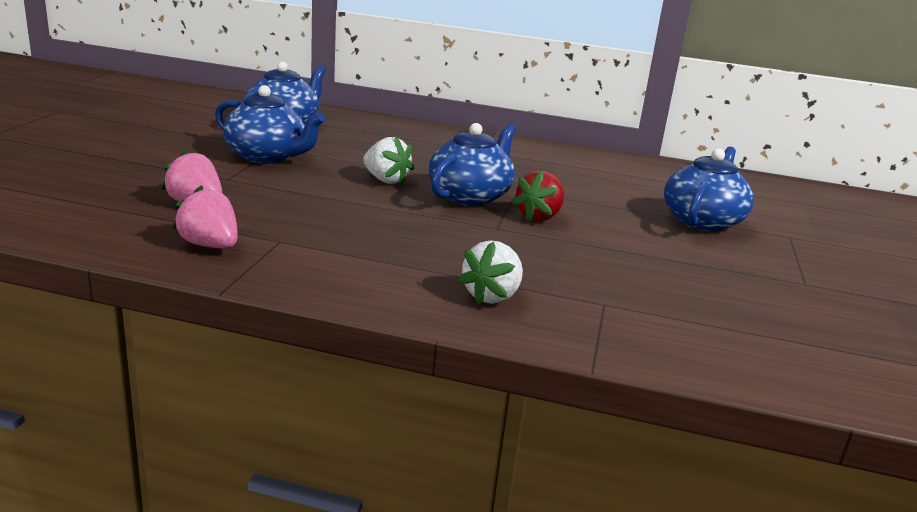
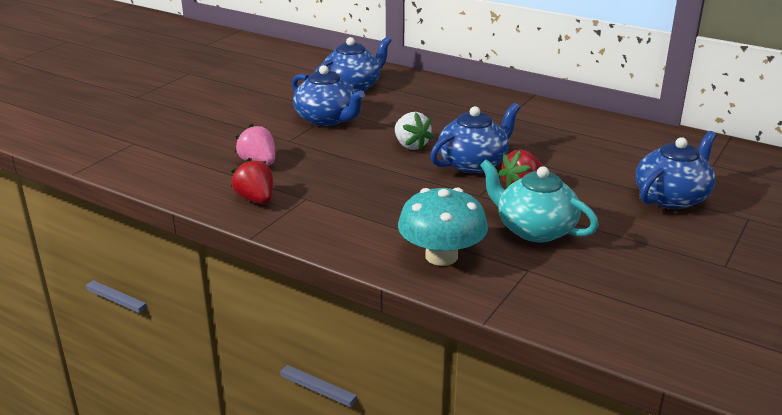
camera: 20 degrees right, 5 degrees up
pink strawberry [173,186,238,248] -> red strawberry [231,158,273,204]
white strawberry [458,240,523,305] -> turquoise mushroom [398,187,488,266]
none -> turquoise teapot [480,159,599,242]

